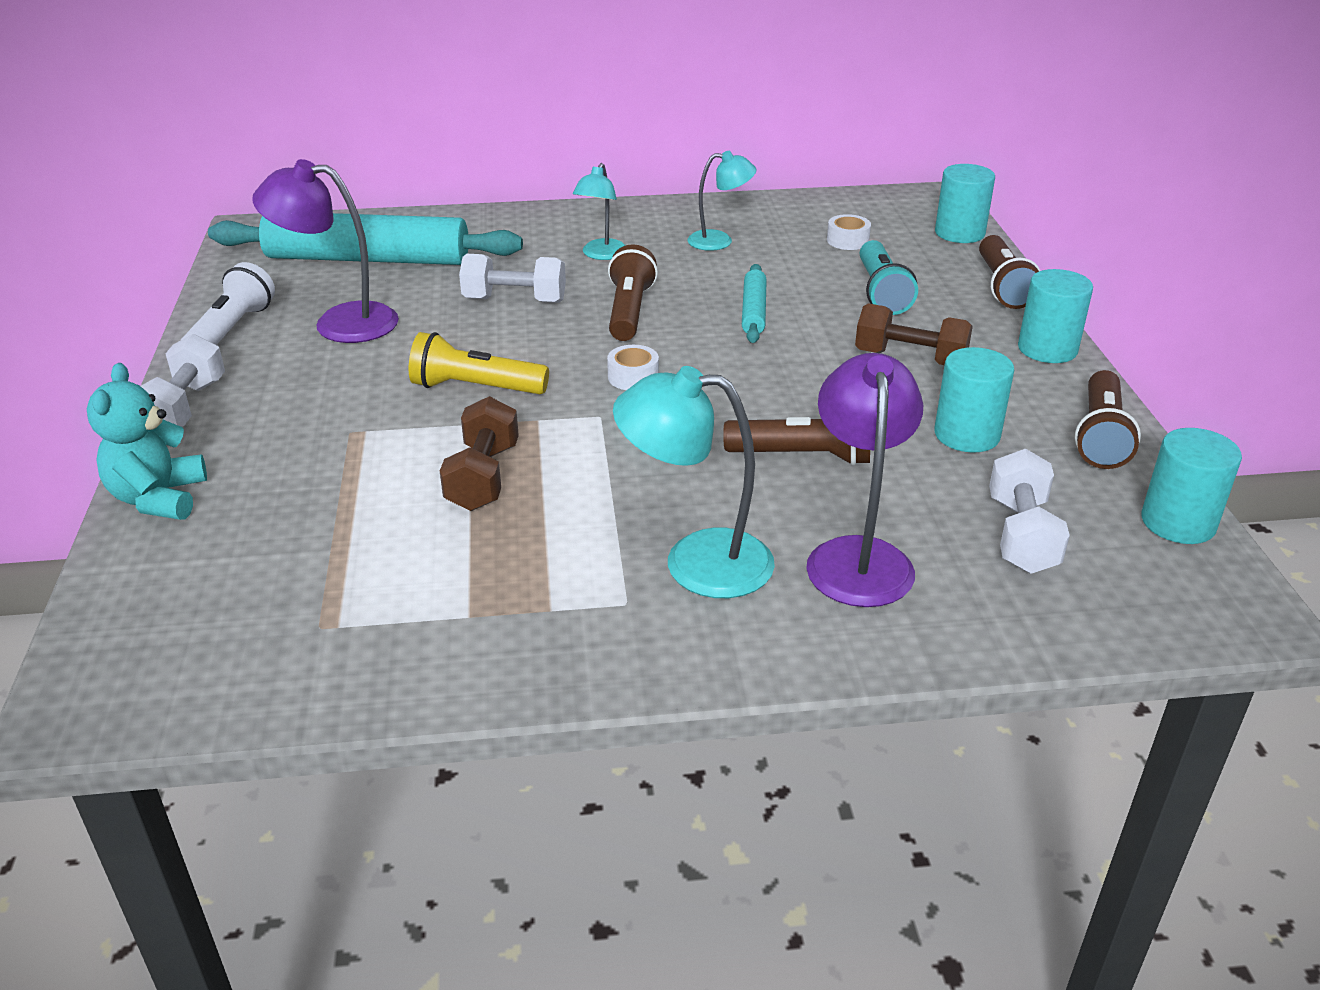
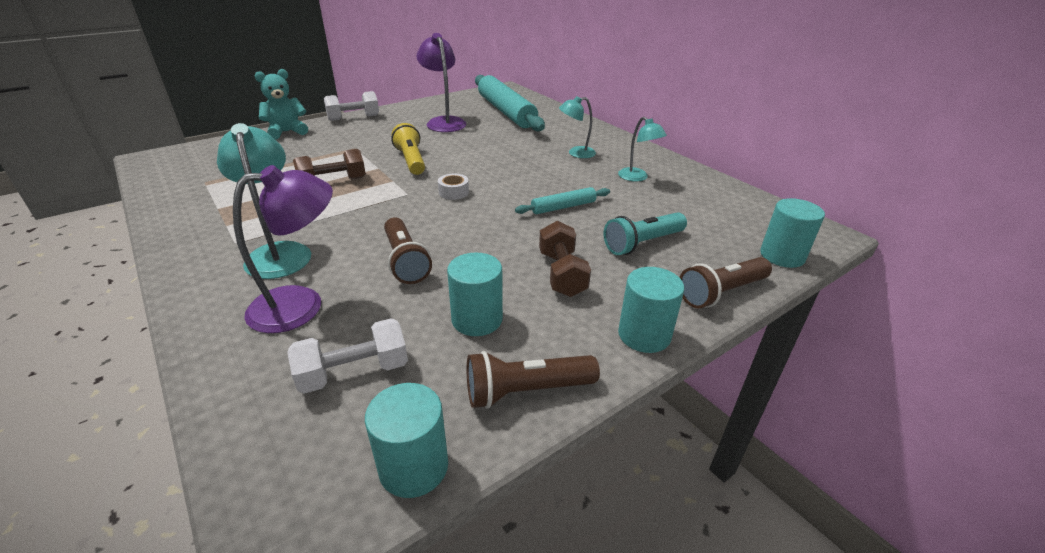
camera: 60 degrees right, 0 degrees up
white flashlight [181,262,275,345] -> none
white dumbbell [459,254,566,303] -> none
brown flashlight [608,244,658,341] -> none
white tape [827,214,871,250] -> none

